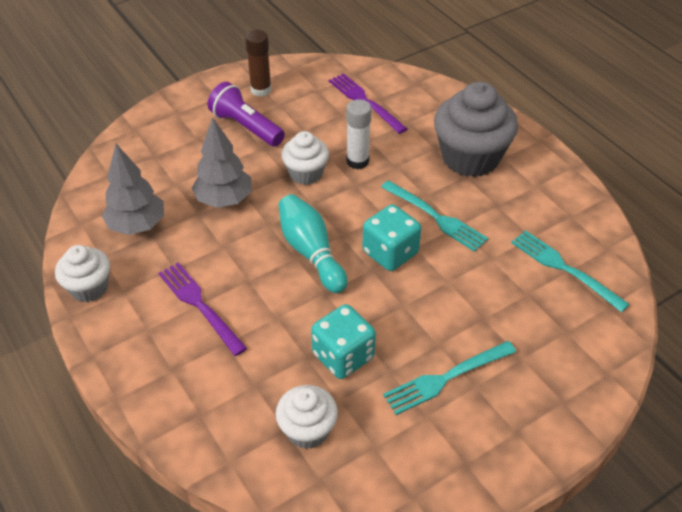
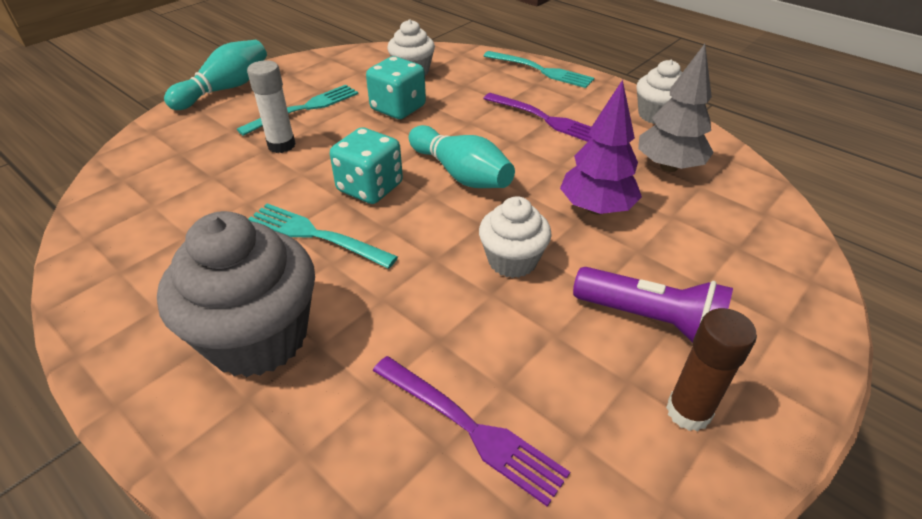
camera: 165 degrees right, 5 degrees down
grey tree [192,117,252,208] -> purple tree [560,80,642,215]
white glue stick [346,99,371,169] -> white glue stick moved to [247,60,296,153]
turquoise fork [511,230,630,312] -> turquoise fork moved to [484,51,594,88]
none -> turquoise bowling pin [164,40,267,110]

